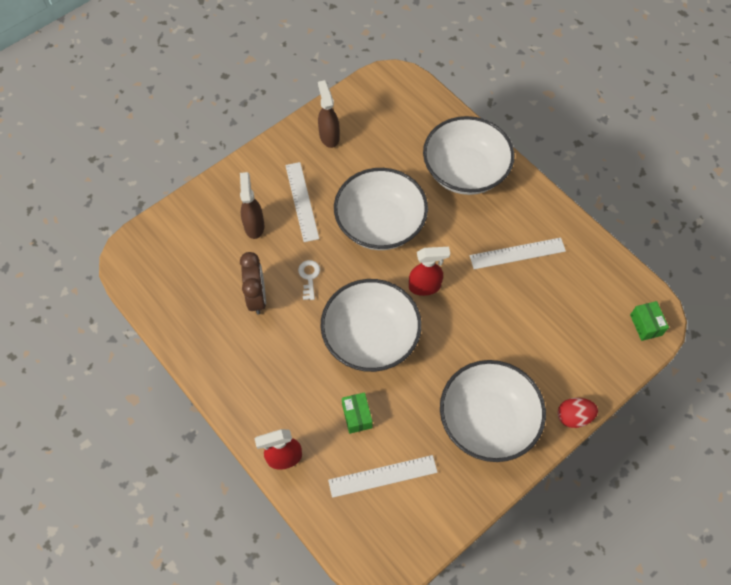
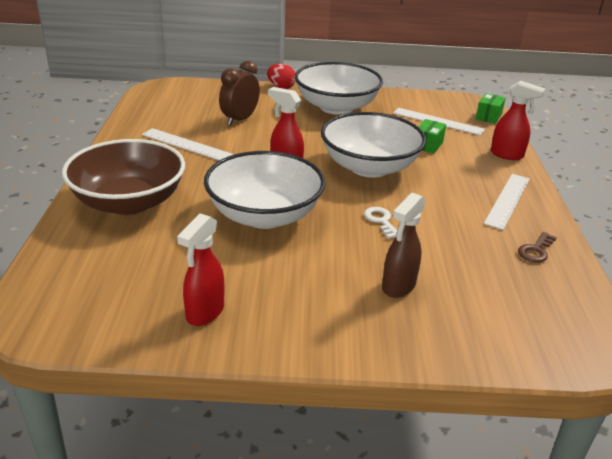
camera: 140 degrees left, 30 degrees down
brown clock [240,252,266,315] -> brown clock moved to [219,61,260,126]
white ruler [285,162,319,242] -> white ruler moved to [484,174,530,230]
white key [298,260,320,300] -> white key turned 120 degrees clockwise [364,207,397,239]
brown spray bottle [318,80,339,148] -> red spray bottle [177,213,224,326]
white bowl [423,116,515,195] -> brown bowl [62,139,185,215]
green box [630,301,669,341] -> green box moved to [476,93,506,124]
none -> brown key [518,232,557,263]

